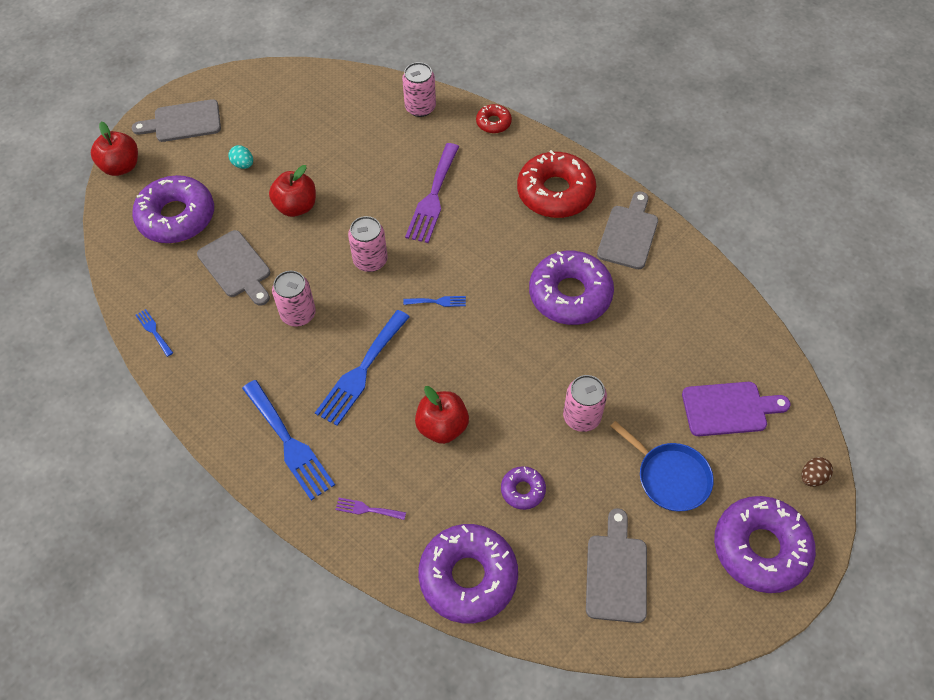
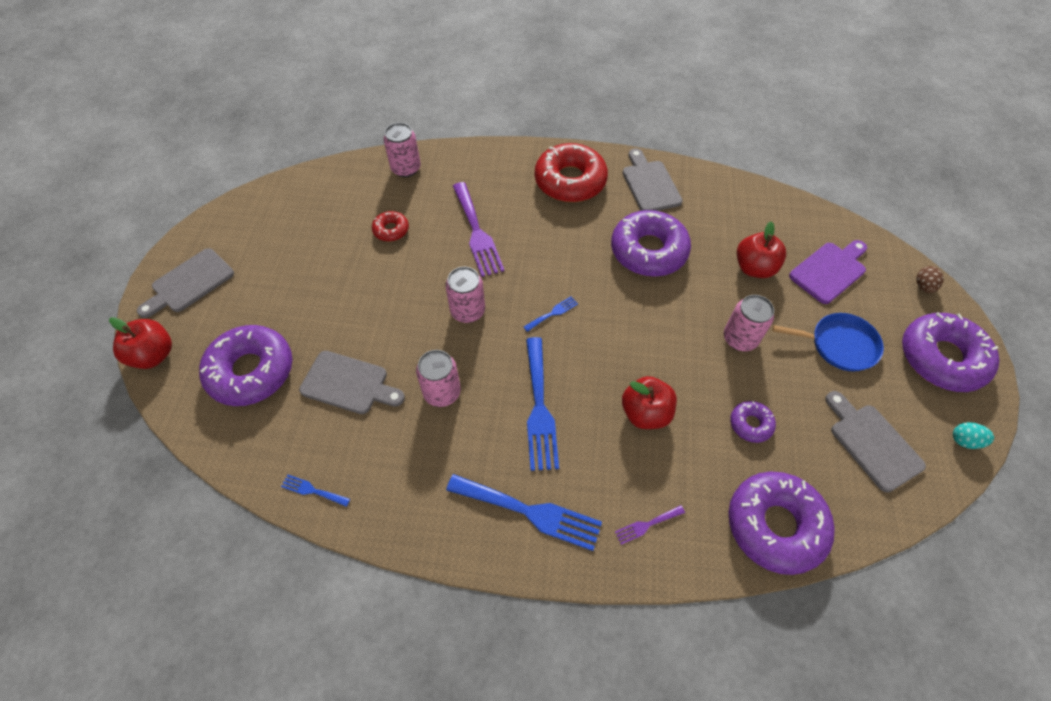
camera: 35 degrees left, 0 degrees up
turquoise egg [228,145,253,169] -> turquoise egg moved to [953,422,994,449]
red apple [269,165,316,217] -> red apple moved to [737,221,786,278]
red donut [476,104,512,133] -> red donut moved to [372,211,409,242]

